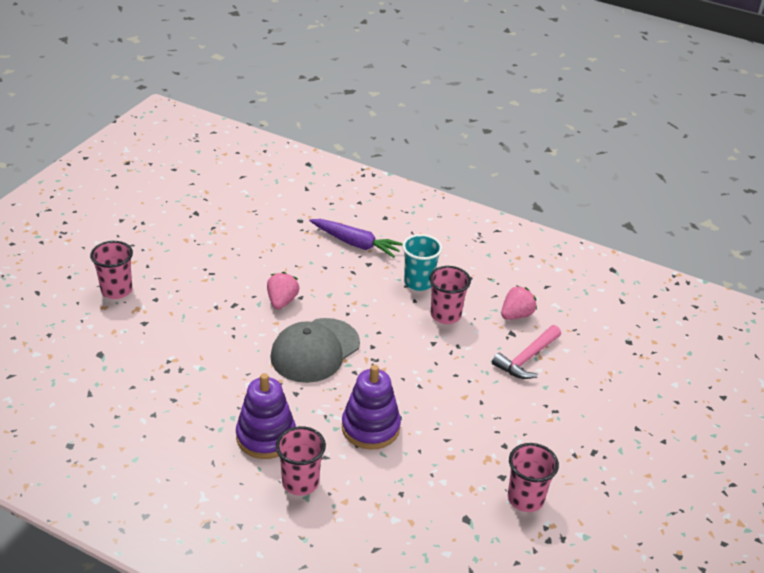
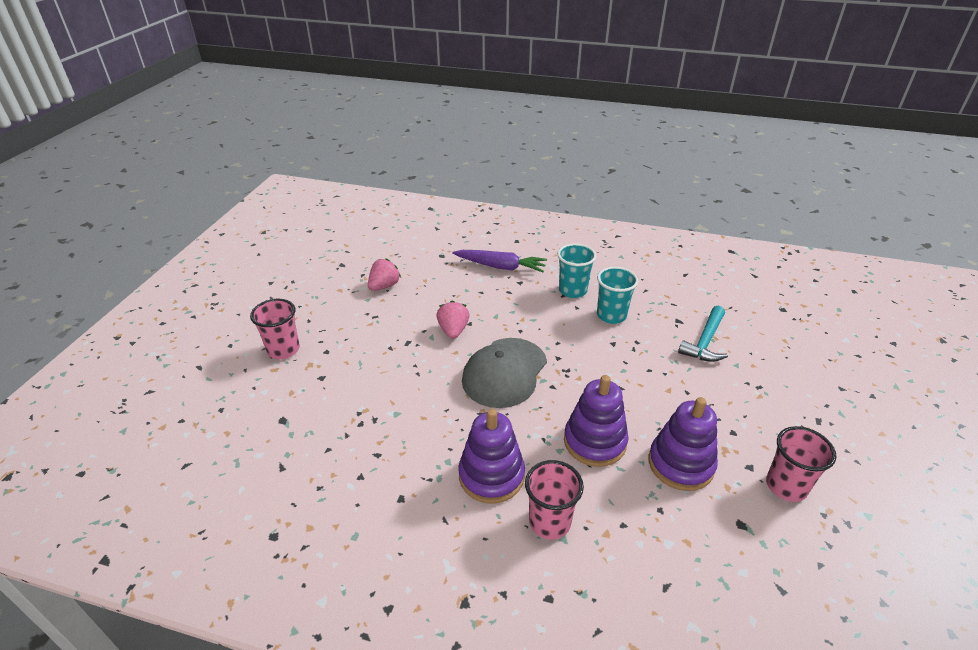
camera: 10 degrees left, 0 degrees up
pink cup [429,266,471,324] -> turquoise cup [597,267,638,324]
pink hammer [492,325,561,379] -> turquoise hammer [678,306,728,362]
pink strawberry [501,285,537,320] -> pink strawberry moved to [368,258,401,291]
none -> purple stacking toy [649,397,718,491]

